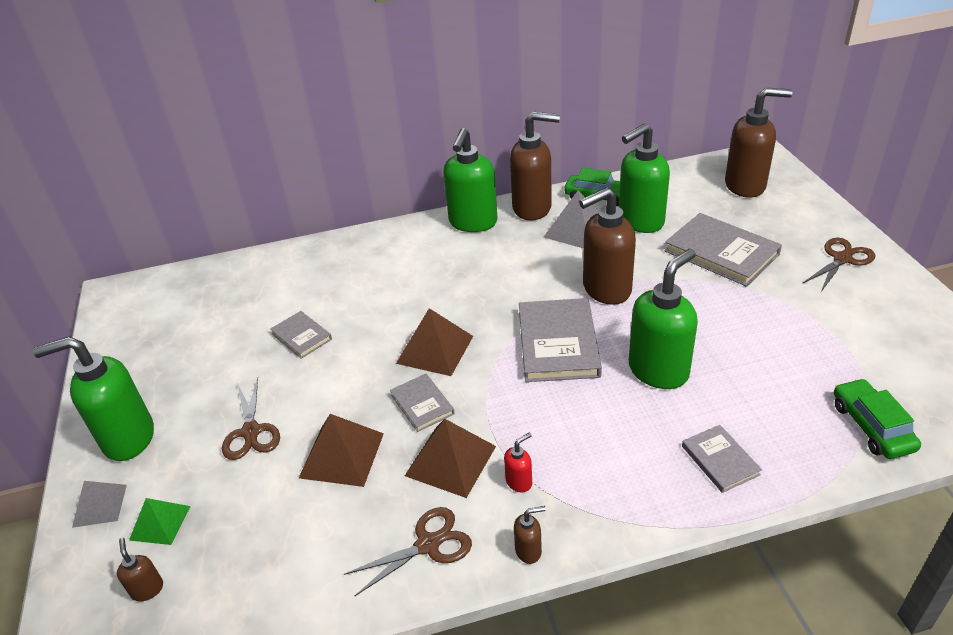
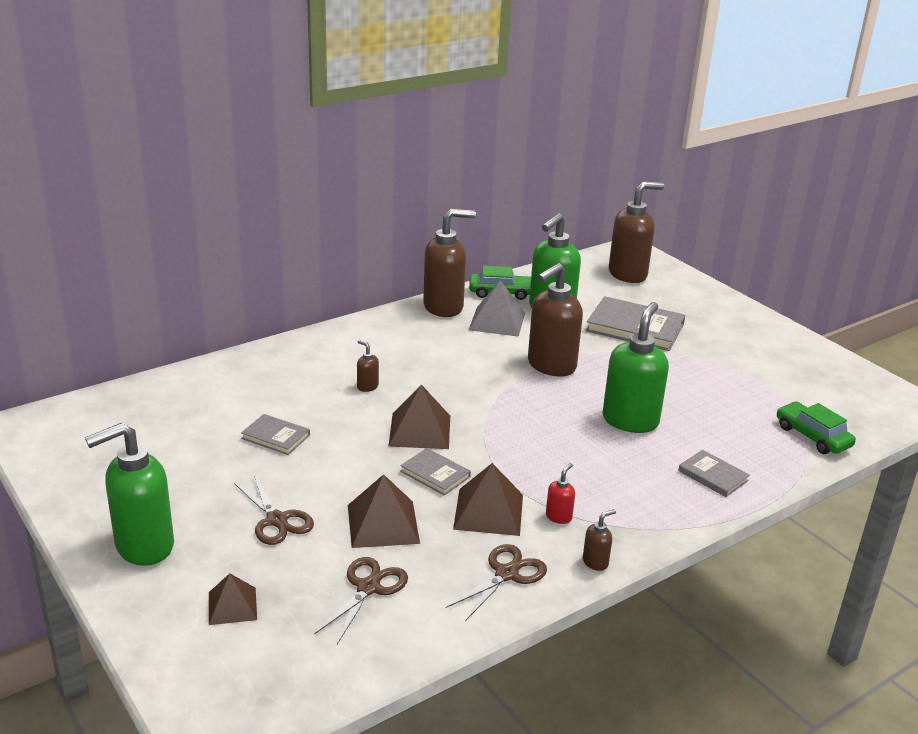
camera: 25 degrees left, 10 degrees down
grey pyramid [72,481,127,528] -> none
brown soap dispenser [117,537,163,602] -> brown soap dispenser moved to [357,340,379,392]
green pyramid [129,498,191,545] -> brown pyramid [209,573,257,625]
green soap dispenser [443,128,497,232] -> none
grey book [519,298,602,382] -> none
brown scissors [802,238,876,292] -> brown scissors moved to [314,557,408,644]

